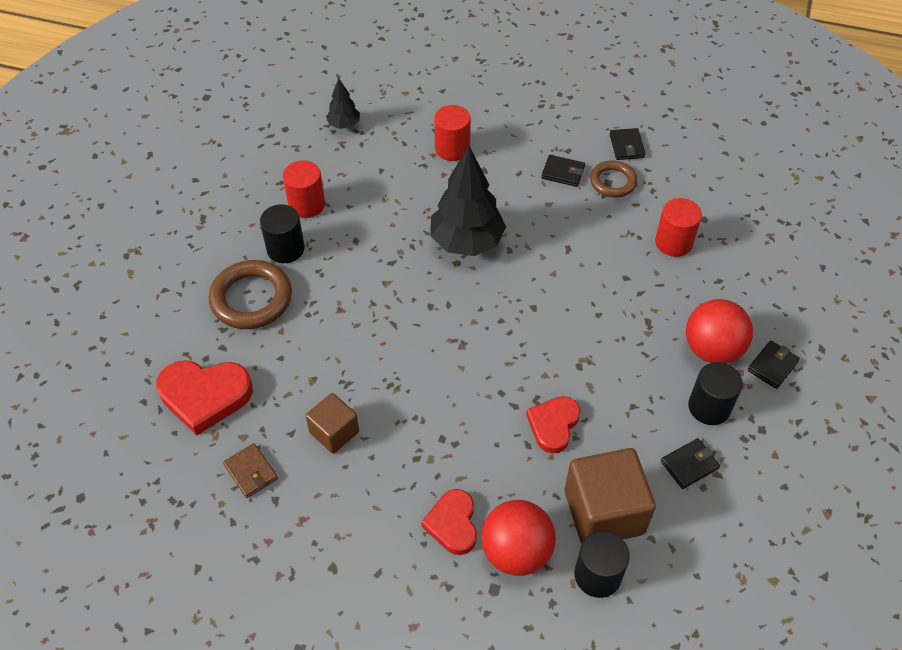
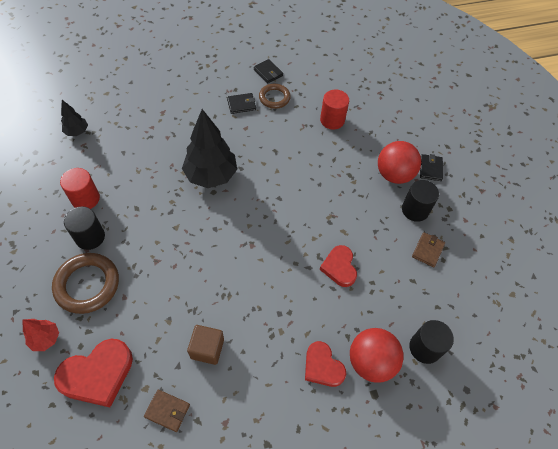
camera: 35 degrees left, 5 degrees up
red cylinder [434,105,471,161] -> none
brown cube [565,448,656,544] -> none
black wallet [661,438,720,489] -> brown wallet [412,232,445,267]
none -> red tree [22,319,59,351]

